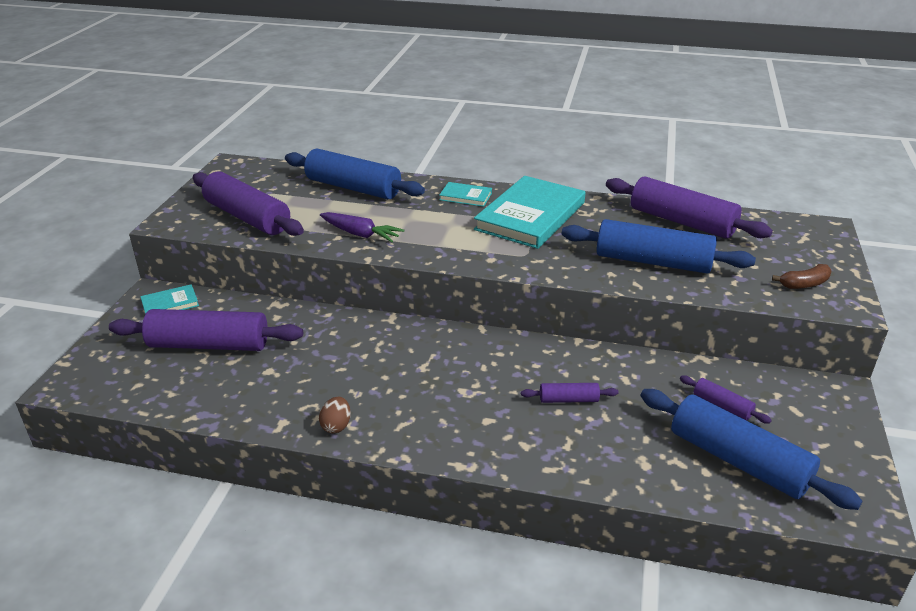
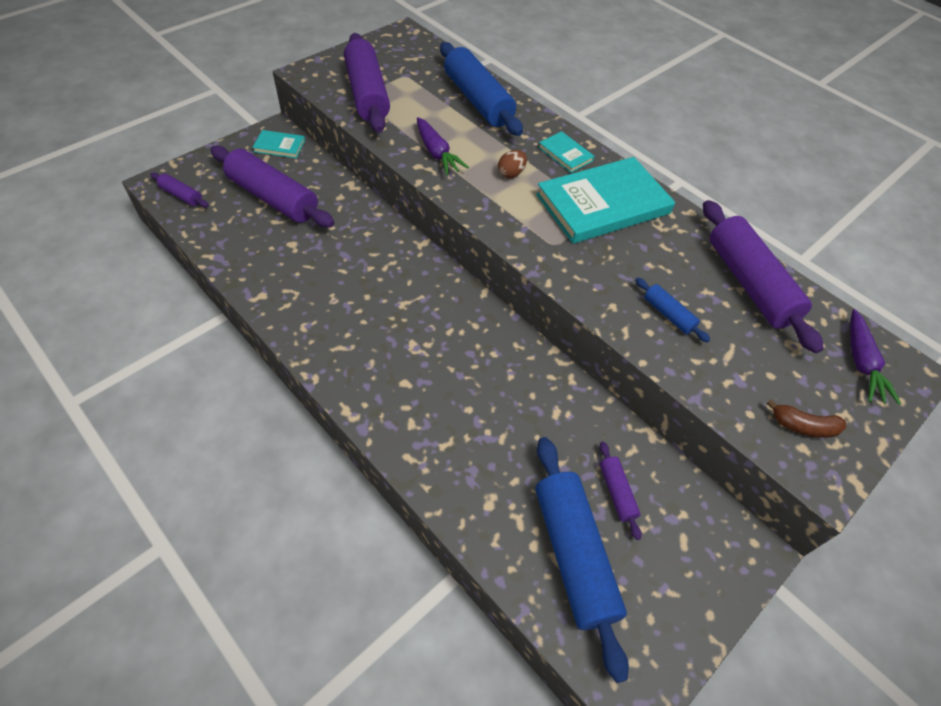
camera: 30 degrees right, 20 degrees up
brown egg [319,397,351,433] -> brown egg moved to [498,150,527,178]
purple rolling pin [521,383,619,403] -> purple rolling pin moved to [150,172,209,207]
blue rolling pin [562,219,756,273] -> blue rolling pin [635,277,710,343], size x0.46
none -> purple carrot [850,309,901,405]

